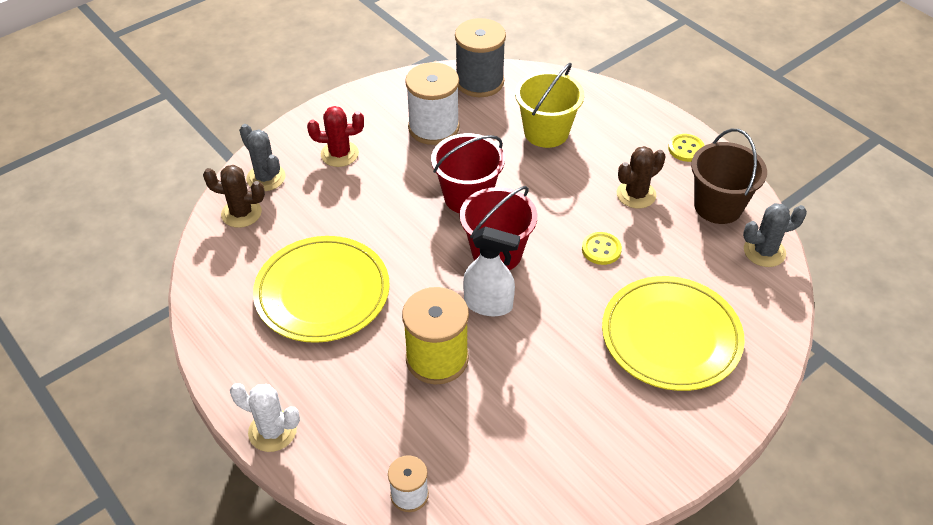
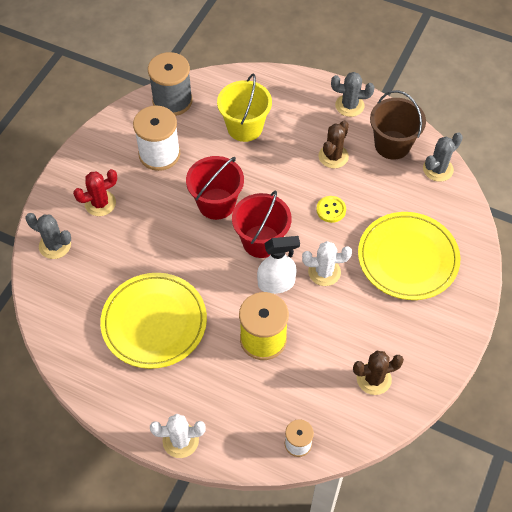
camera: 25 degrees left, 10 degrees up
brown cactus [203,165,265,228] -> brown cactus moved to [353,350,404,395]
yellow button [668,134,705,162] -> grey cactus [331,72,375,117]
none -> white cactus [302,241,352,286]

